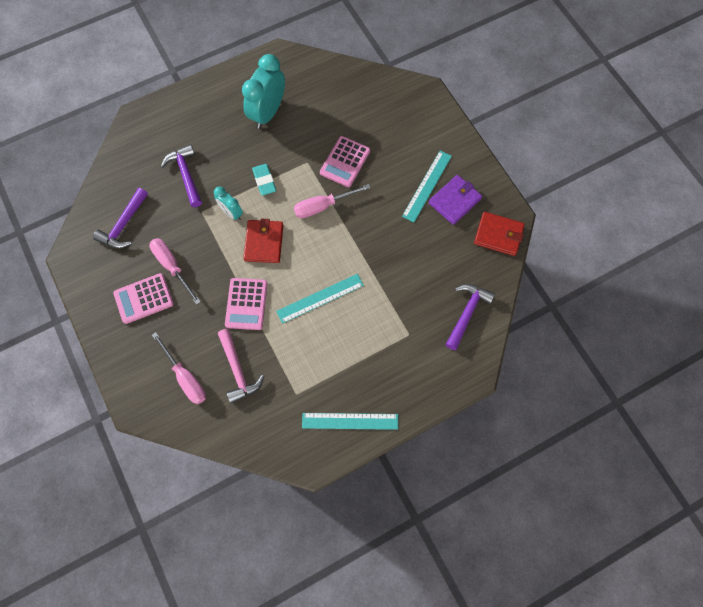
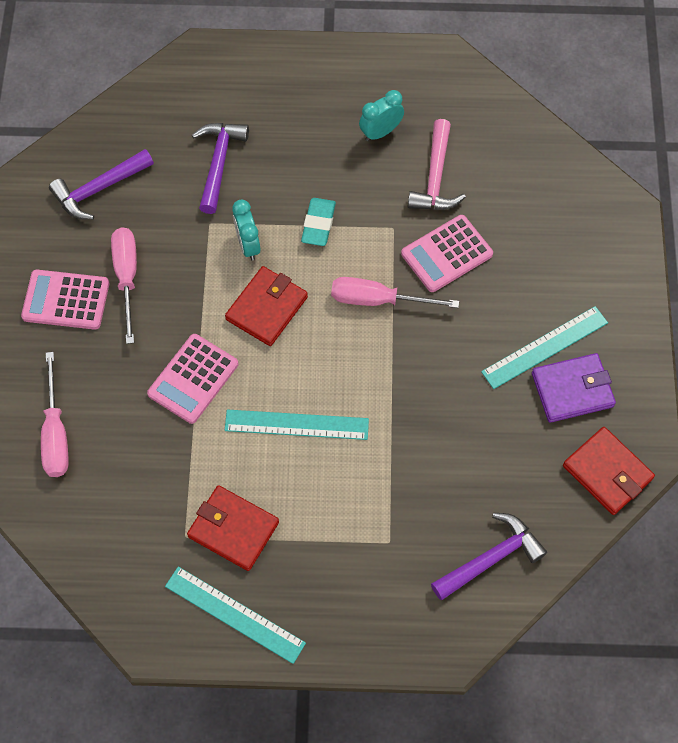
camera: 30 degrees right, 5 degrees down
pink hammer [218,329,264,404] -> pink hammer moved to [408,119,466,210]
turquoise clock [242,54,285,129] -> turquoise clock [359,90,404,141], size x0.54
none -> red wallet [187,485,279,571]

